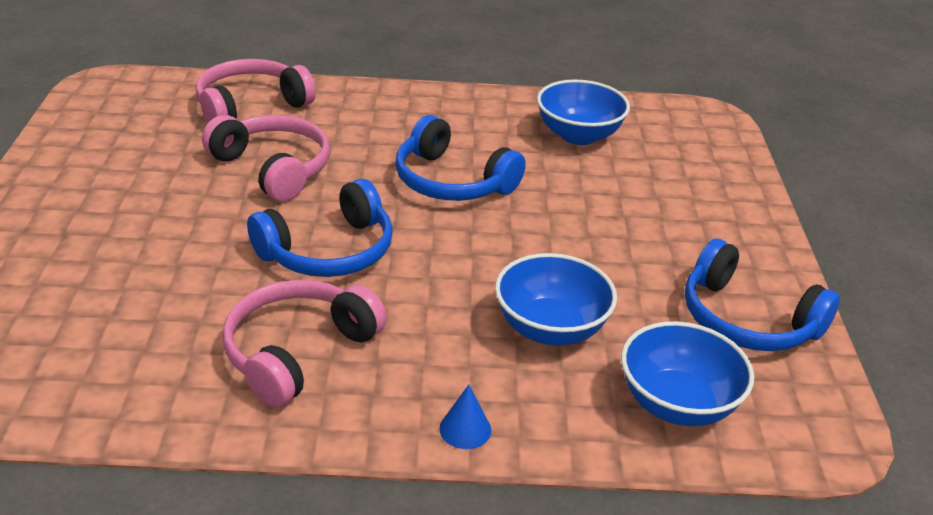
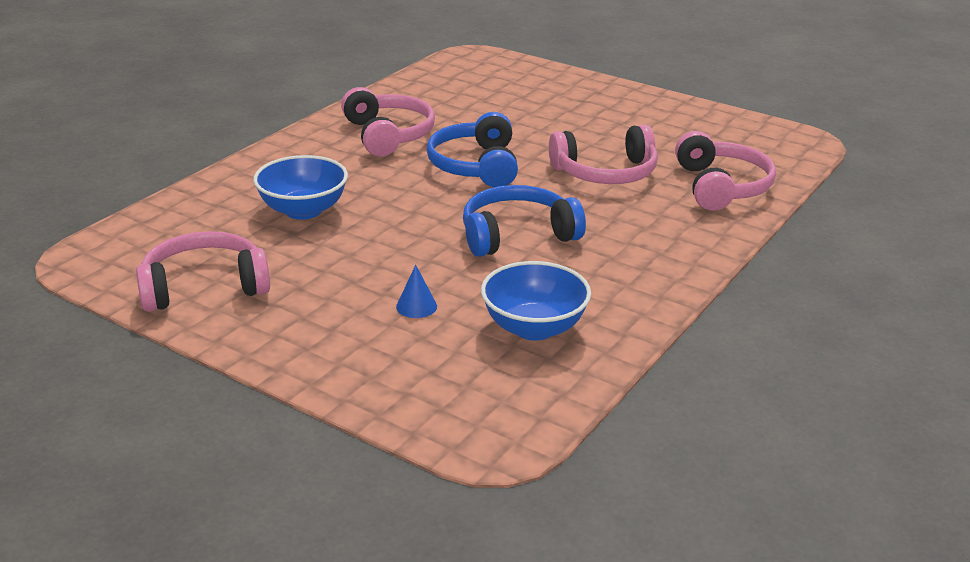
camera: 125 degrees right, 5 degrees down
blue cone [439,385,492,449] -> blue cone moved to [396,265,437,318]
blue bowl [621,321,754,426] -> none
blue headphones [685,239,840,351] -> pink headphones [136,231,270,312]

